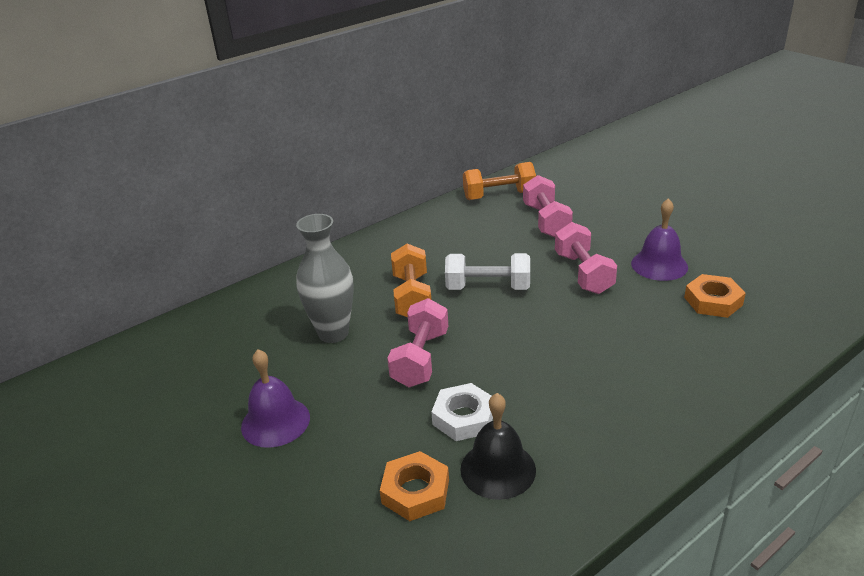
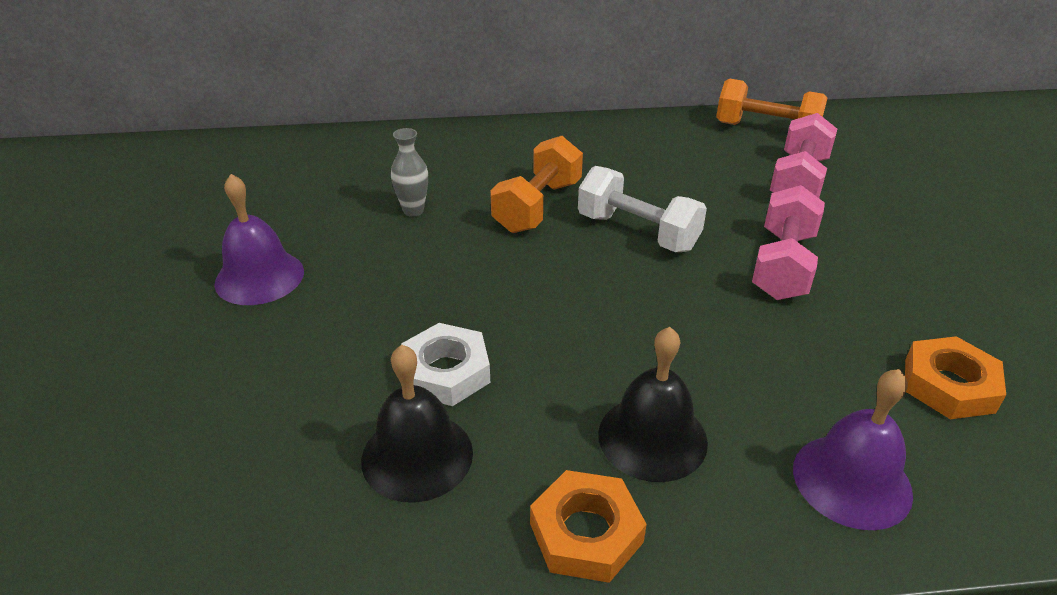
camera: 30 degrees right, 5 degrees up
grey vase [296,214,354,343] -> grey vase [391,128,428,217], size x0.52
orange nut [380,451,449,521] -> orange nut moved to [530,470,647,583]
pink dumbbell [387,298,448,387] -> none
purple bell [631,198,688,281] -> purple bell moved to [793,369,913,530]
none -> black bell [598,327,708,482]

